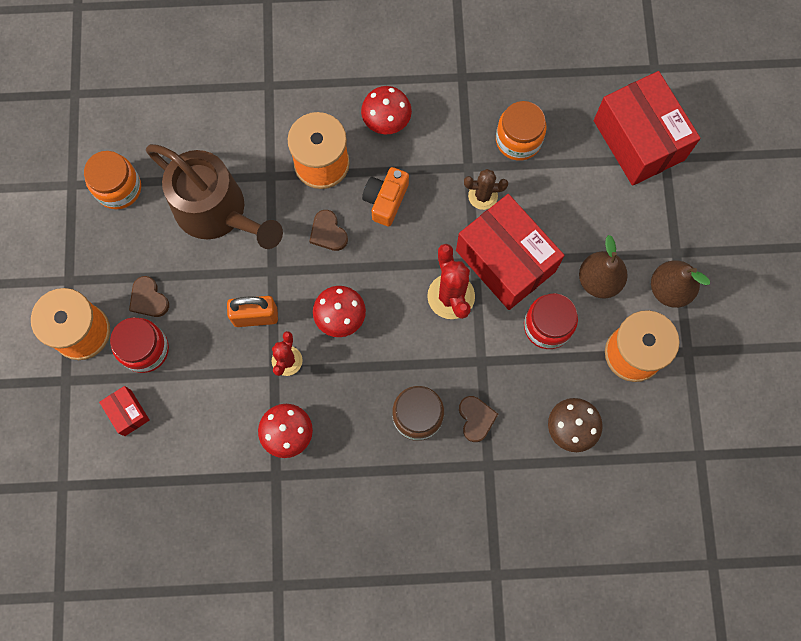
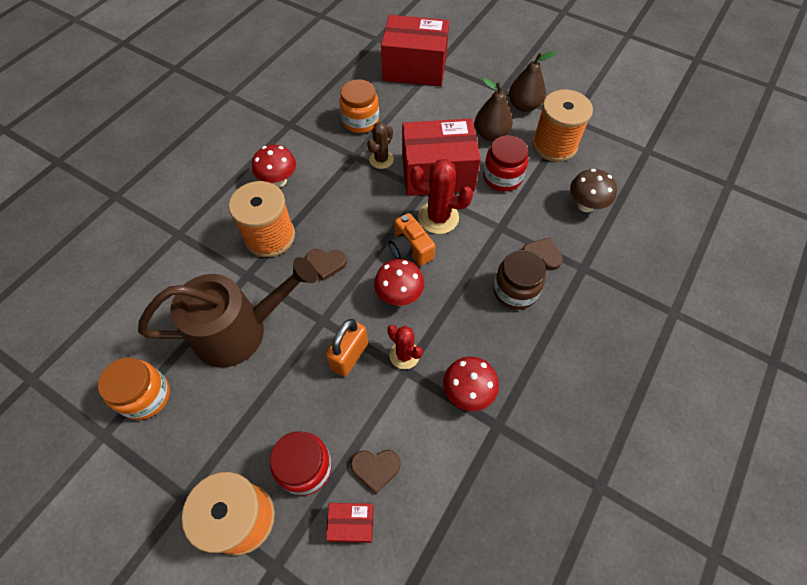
camera: 55 degrees left, 15 degrees down
brown heart [129,276,169,317] -> brown heart moved to [351,450,401,494]
orange camera [362,167,409,227] -> orange camera moved to [389,213,435,266]

